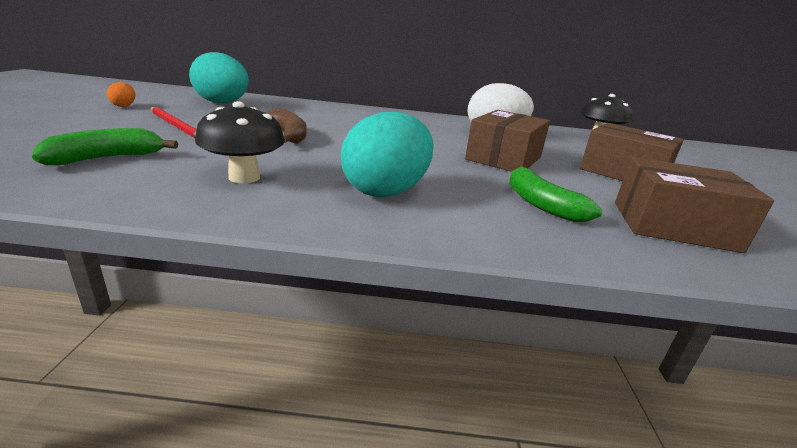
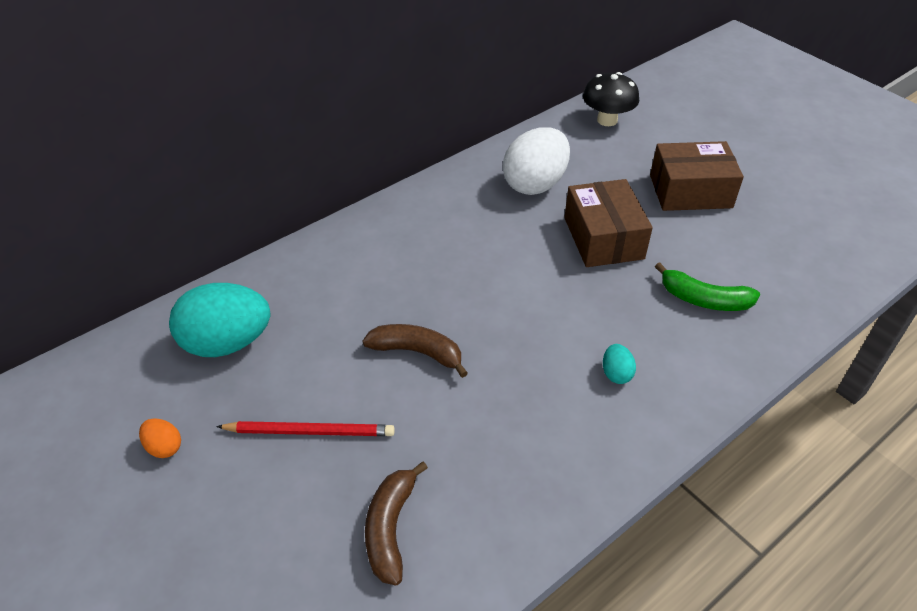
camera: 40 degrees left, 20 degrees up
green banana [32,128,178,165] -> brown banana [365,462,428,586]
black mushroom [195,101,285,183] -> none
turquoise egg [341,112,434,198] -> turquoise egg [603,344,636,384], size x0.43
brown box [615,157,774,253] -> none

